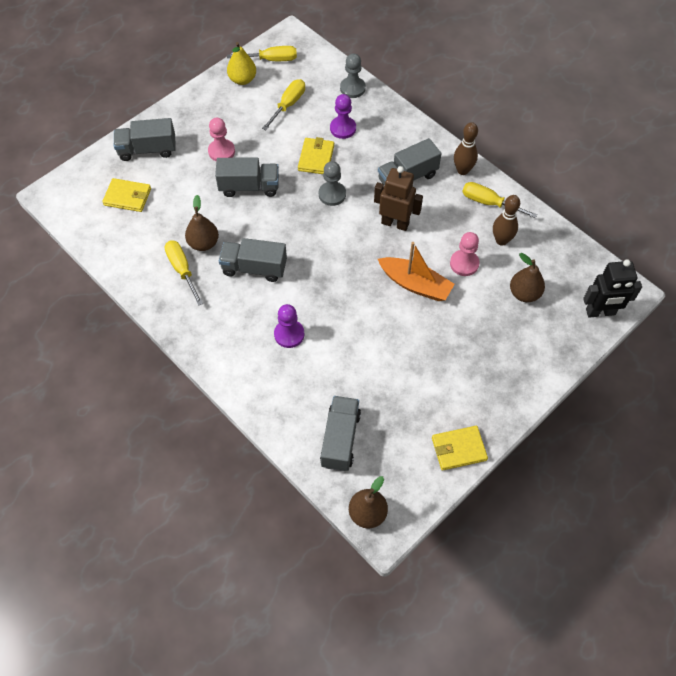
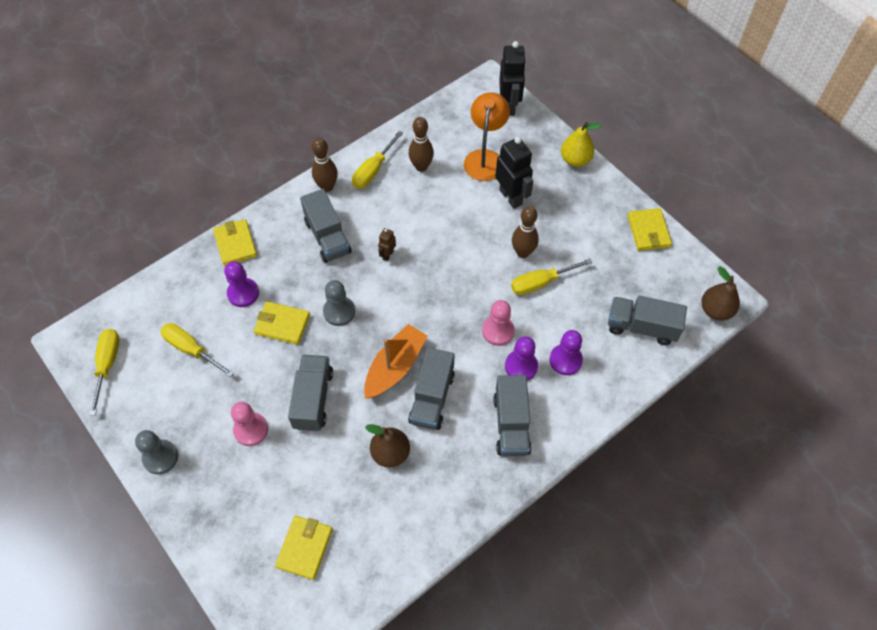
camera: 85 degrees left, 0 degrees up
grey truck [114,118,176,161] -> grey truck moved to [493,375,532,456]
yellow screwdriver [165,240,203,306] -> yellow screwdriver moved to [511,258,593,295]
yellow pear [227,42,256,85] -> yellow pear moved to [561,122,602,167]
grey pawn [340,53,366,98] -> grey pawn moved to [135,430,178,474]
brown robot [374,166,423,231] -> brown robot [378,228,396,261], size x0.49
orange boat [378,242,455,301] -> orange boat moved to [364,324,427,398]
pink pawn [450,232,480,276] -> pink pawn moved to [482,300,514,346]
brown pear [510,253,545,302] -> orange lamp [464,92,510,181]
none -> yellow wallet [213,219,257,266]
none -> black robot [495,137,533,209]
none -> brown bowling pin [512,206,539,258]
none -> purple pawn [550,330,583,375]

